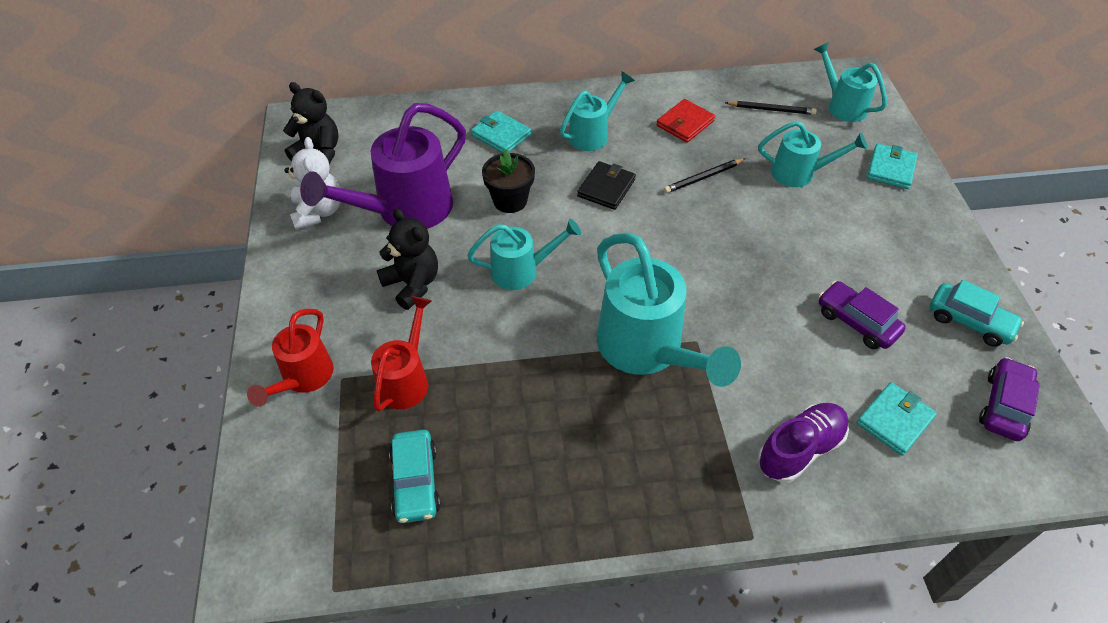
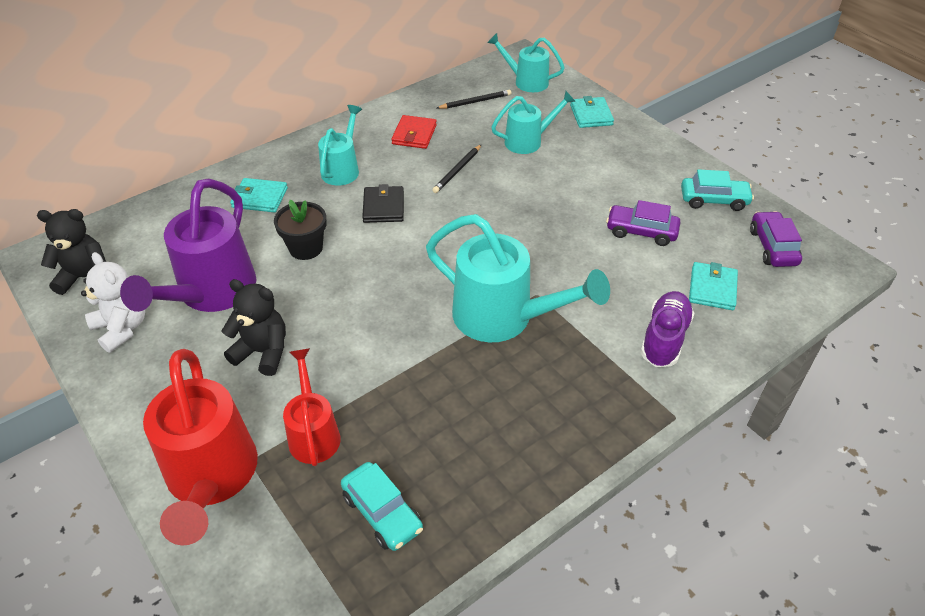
camera: 30 degrees left, 5 degrees down
red watering can [247,309,334,407] -> red watering can [143,349,258,545], size x1.72
turquoise watering can [467,219,581,290] -> none

